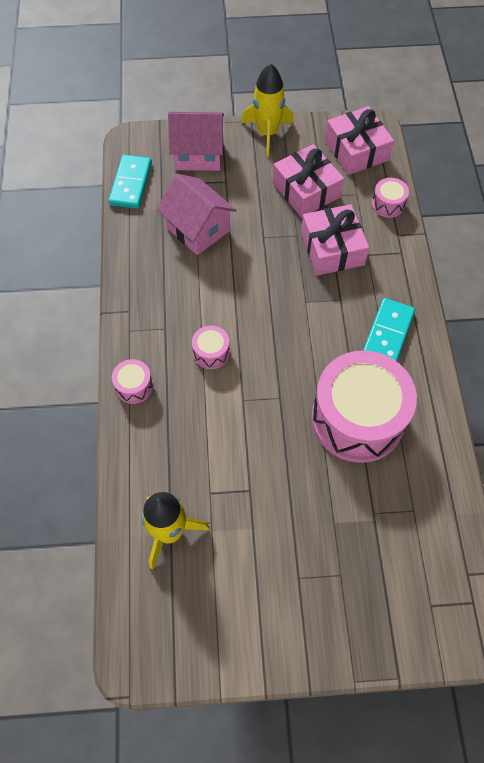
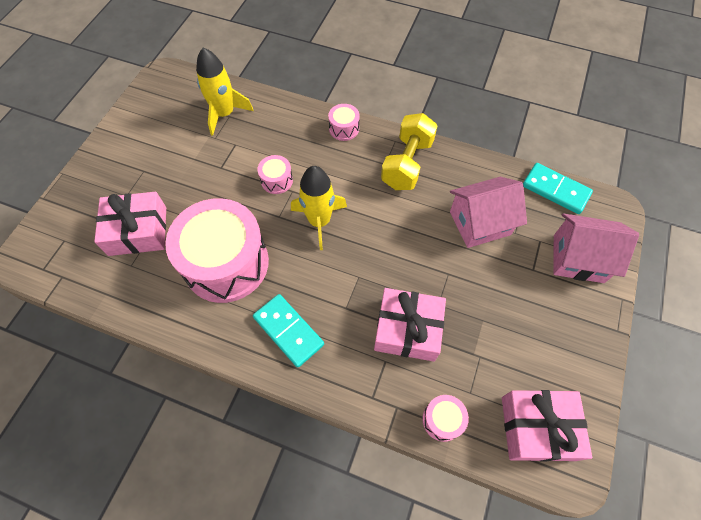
camera: 115 degrees right, 0 degrees up
pink house [168,112,224,171] -> pink house turned 75 degrees clockwise [554,213,639,283]
pink drum [192,325,230,369] -> pink drum moved to [257,155,293,194]
yellow rocket [241,63,294,156] -> yellow rocket moved to [291,166,347,250]
pink gift [272,144,344,217] -> pink gift moved to [94,192,166,256]
none -> yellow dumbbell [381,113,438,190]

